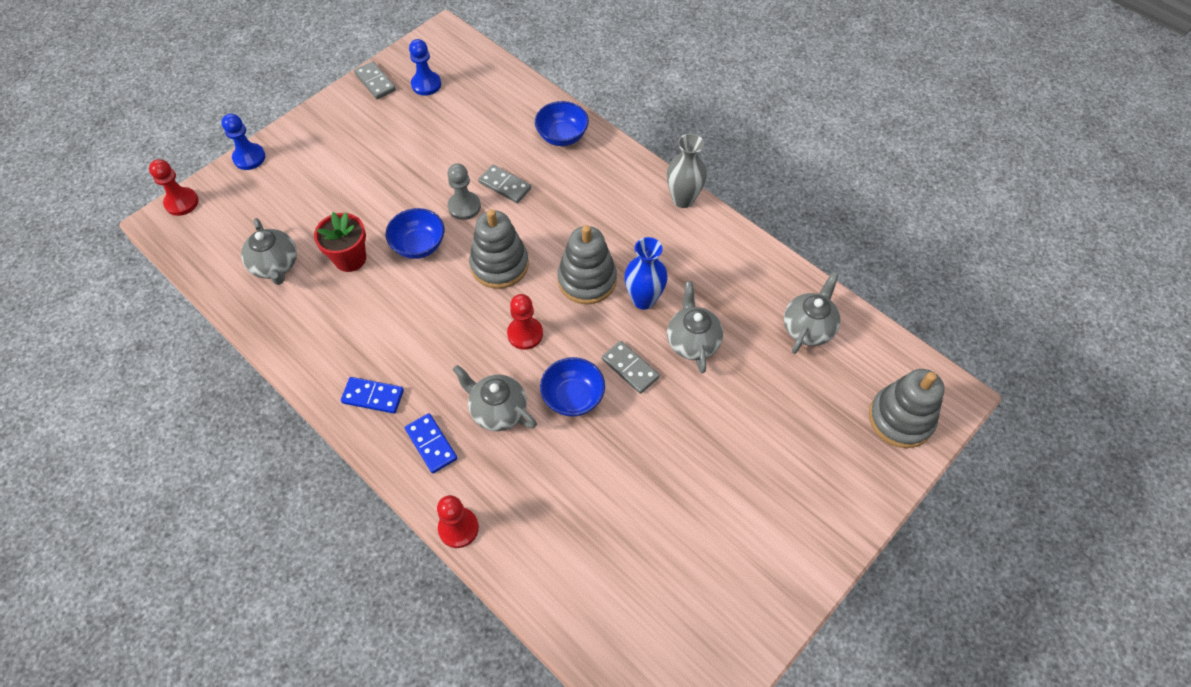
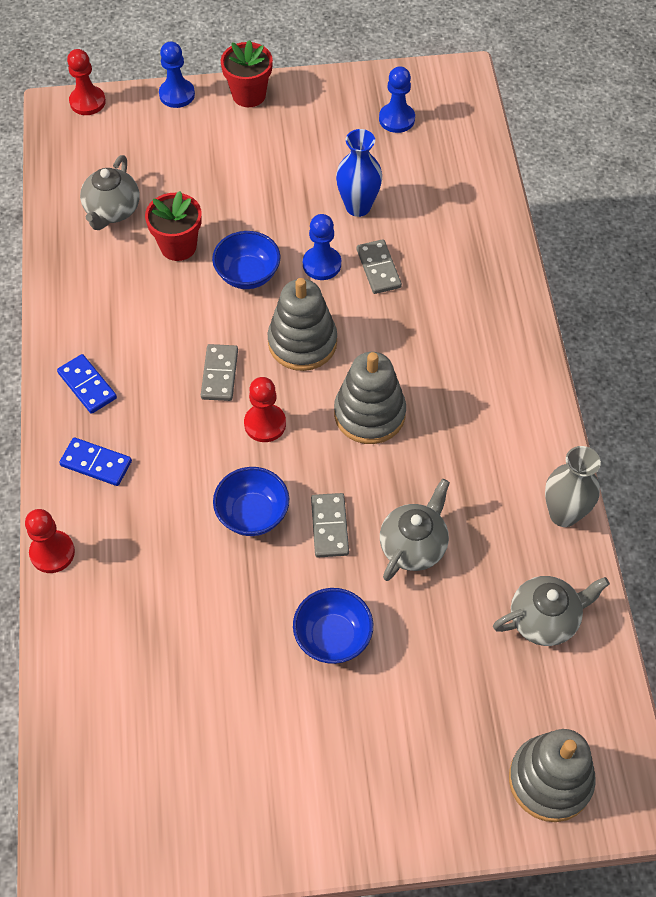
camera: 40 degrees right, 0 degrees up
grey domino [354,61,396,99] -> grey domino moved to [201,344,238,401]
blue domino [405,413,457,473] -> blue domino turned 75 degrees counterclockwise [59,437,132,486]
grey pawn [447,163,481,220] -> blue pawn [303,214,341,280]
grey teapot [453,365,537,431] -> none
blue bowl [535,101,589,146] -> blue bowl moved to [293,588,373,664]
blue vase [624,237,668,310] -> blue vase moved to [336,129,382,217]
grey vase [667,133,707,208] -> grey vase moved to [545,446,601,527]
none -> red flower pot [221,40,273,107]

